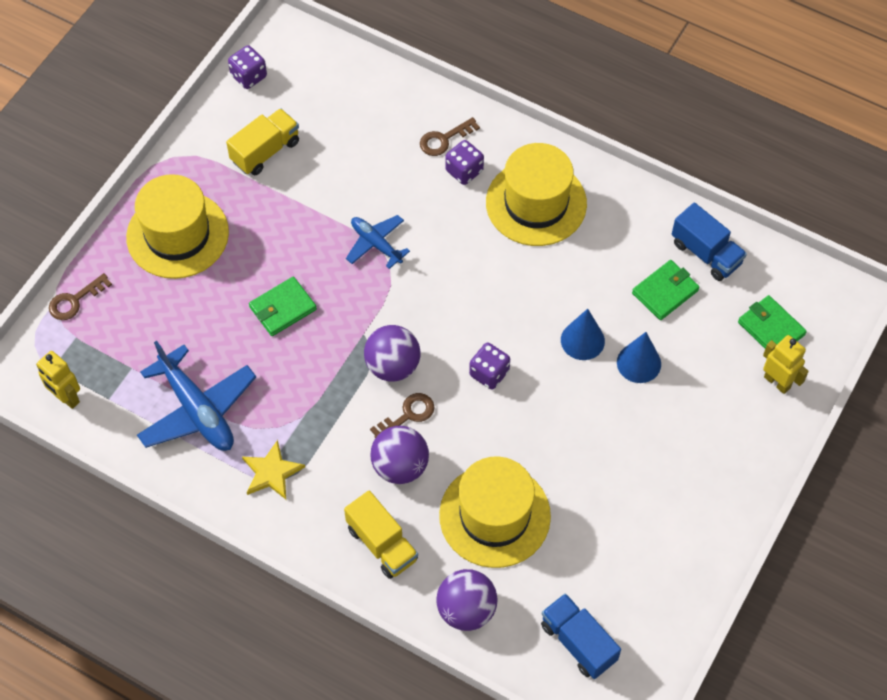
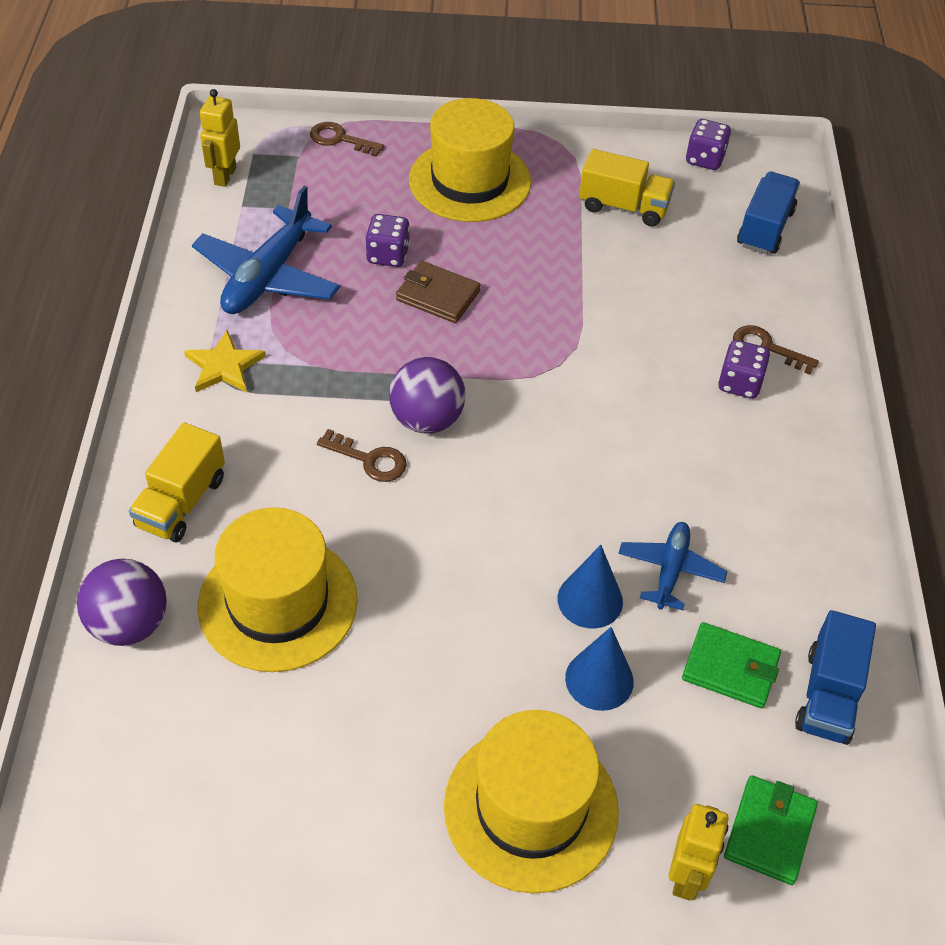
camera: 60 degrees right, 10 degrees down
green wallet [249,277,317,336] -> brown wallet [396,261,480,323]
blue plane [346,215,410,269] -> blue plane moved to [618,522,727,610]
purple ball [370,426,429,484] -> none
purple dice [469,343,510,389] -> purple dice moved to [366,214,410,267]
yellow hat [486,143,587,246] -> yellow hat moved to [444,710,619,893]
blue truck [541,593,621,679] -> blue truck moved to [737,172,800,254]

